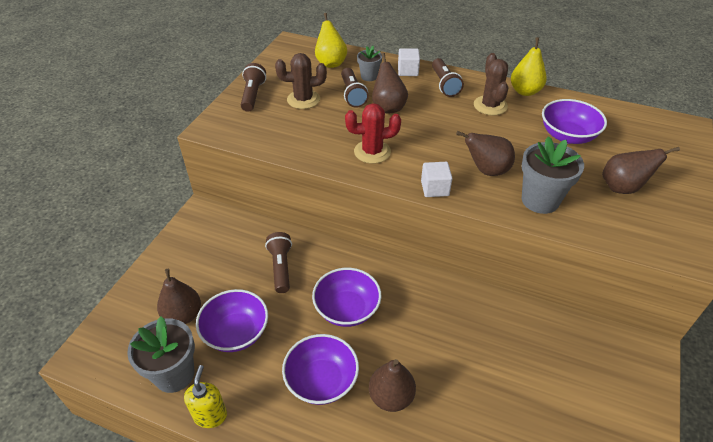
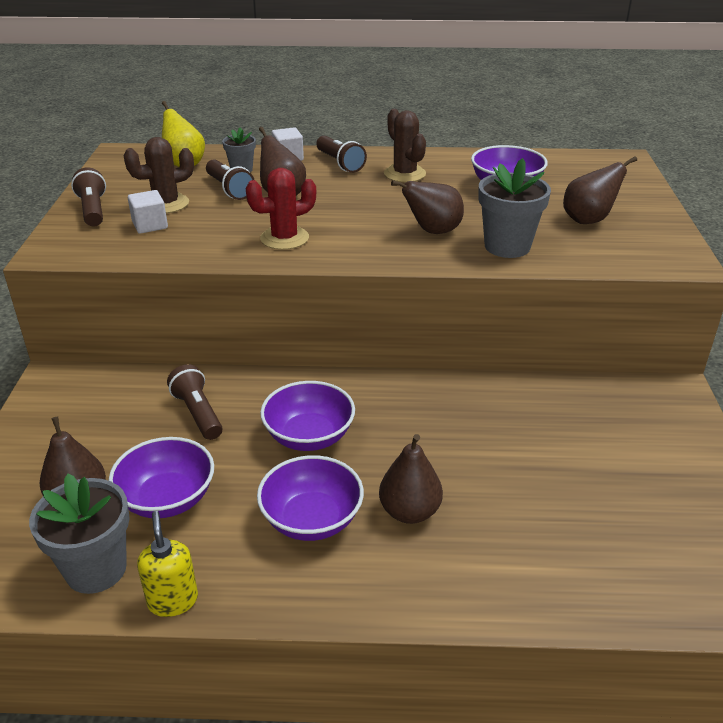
camera: 20 degrees left, 10 degrees down
white cube [421,162,452,197] -> white cube moved to [128,190,168,234]
yellow pear [511,37,547,96] -> none

